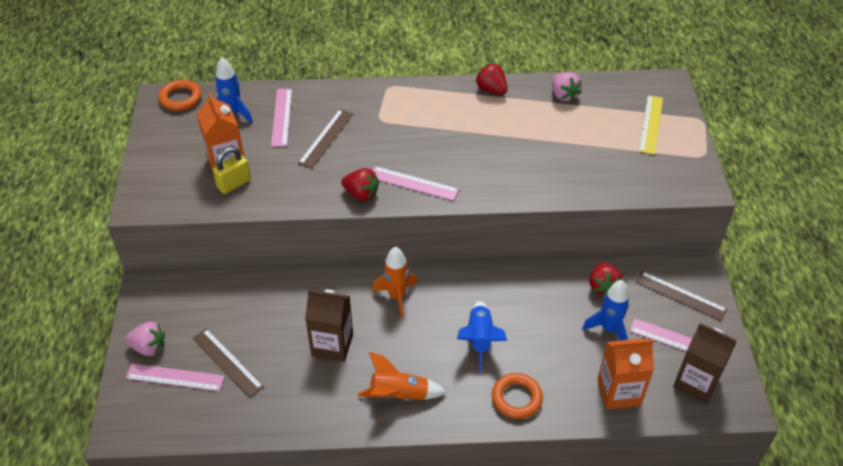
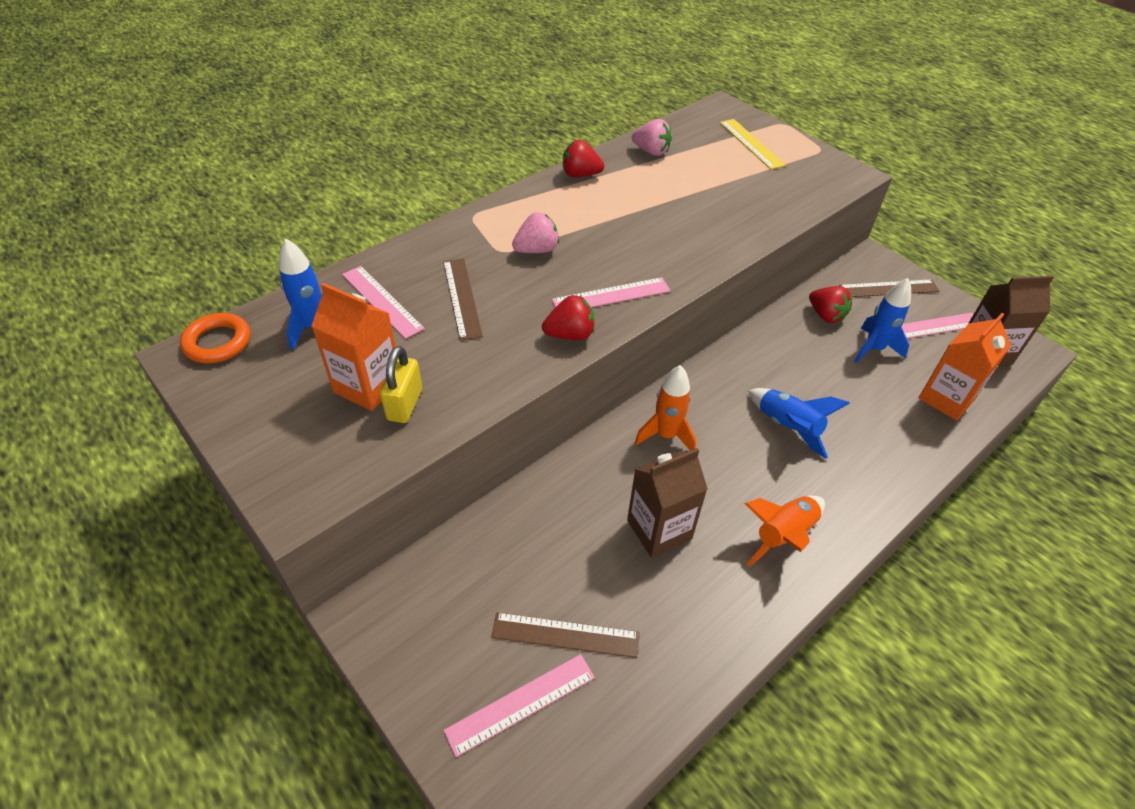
camera: 40 degrees left, 0 degrees up
pink strawberry [125,322,165,356] -> pink strawberry moved to [512,212,559,253]
orange ring [492,373,543,419] -> none

